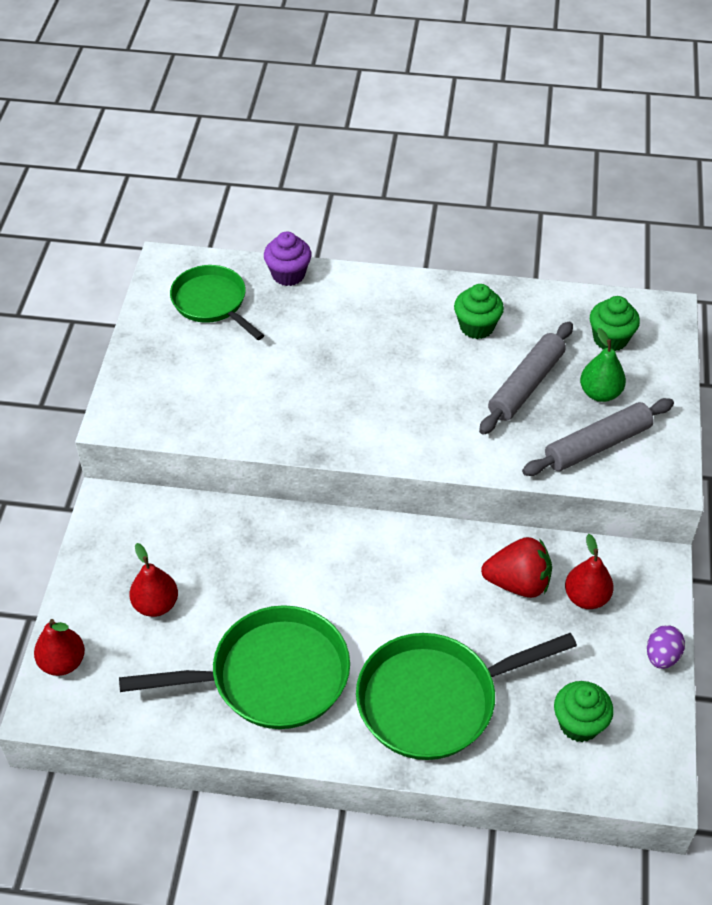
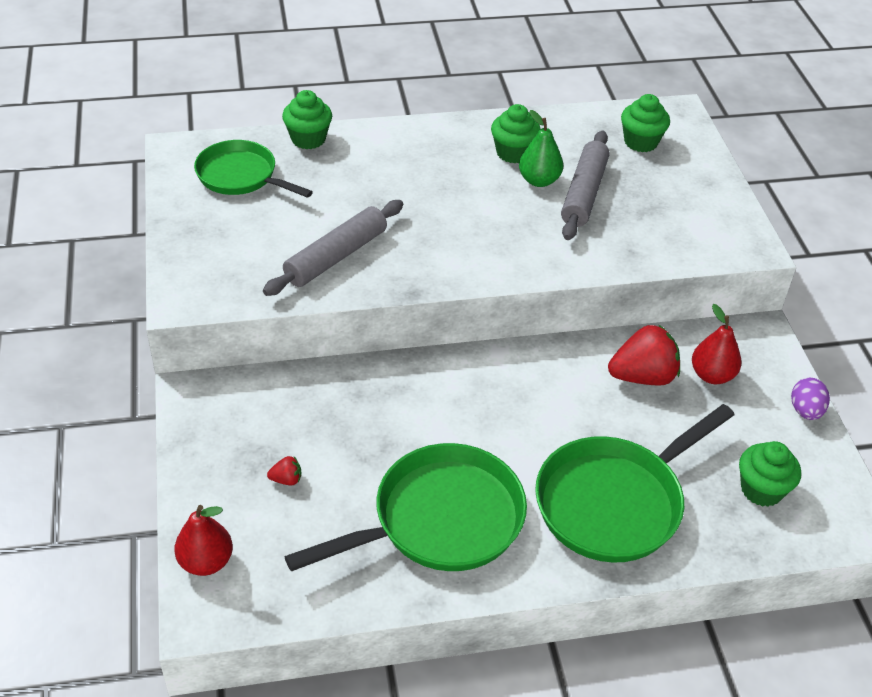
camera: 20 degrees left, 5 degrees down
red pear [129,543,178,617] -> red strawberry [267,456,301,486]
purple cupcake [264,232,312,286] -> green cupcake [282,90,332,149]
grey rolling pin [522,398,674,476] -> grey rolling pin moved to [263,200,403,296]
green pear [580,328,626,402] -> green pear moved to [519,110,563,187]

